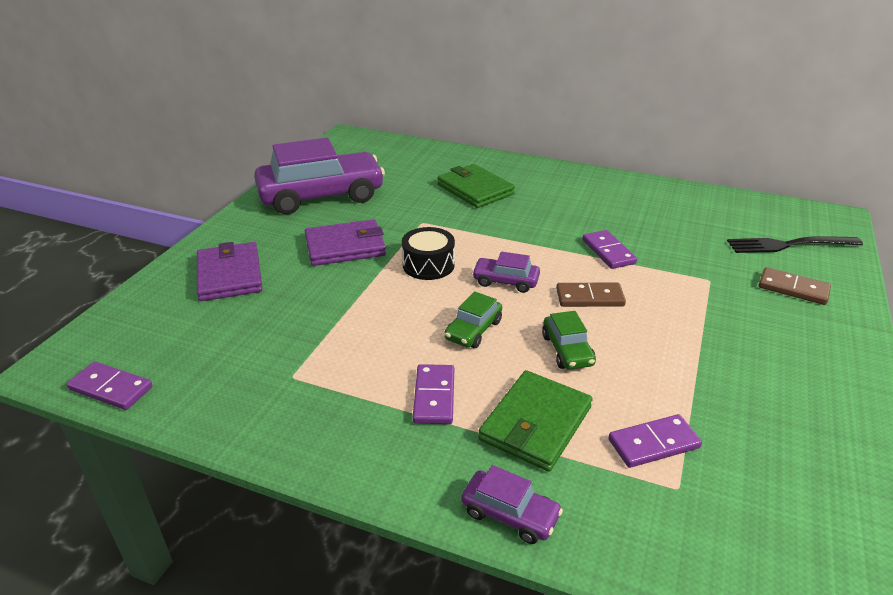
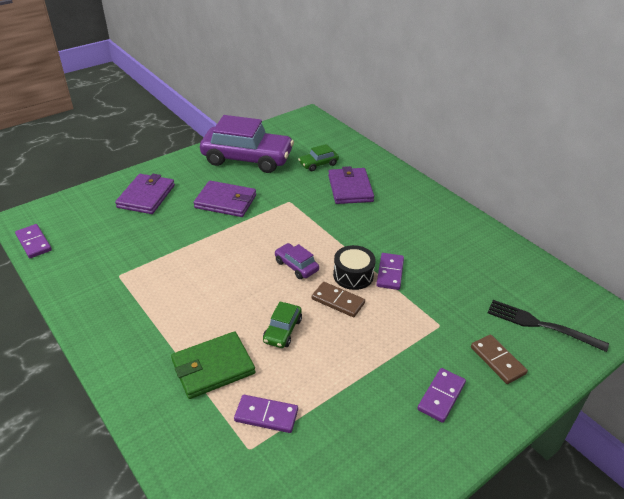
camera: 30 degrees right, 5 degrees up
black drum [402,227,455,280] -> black drum moved to [333,245,376,290]
purple domino [413,364,454,424] -> purple domino moved to [417,368,466,423]
green wallet [437,164,515,208] -> purple wallet [328,166,374,204]
green car [444,291,502,348] -> green car moved to [298,144,339,171]
purple car [461,465,563,544] -> none

